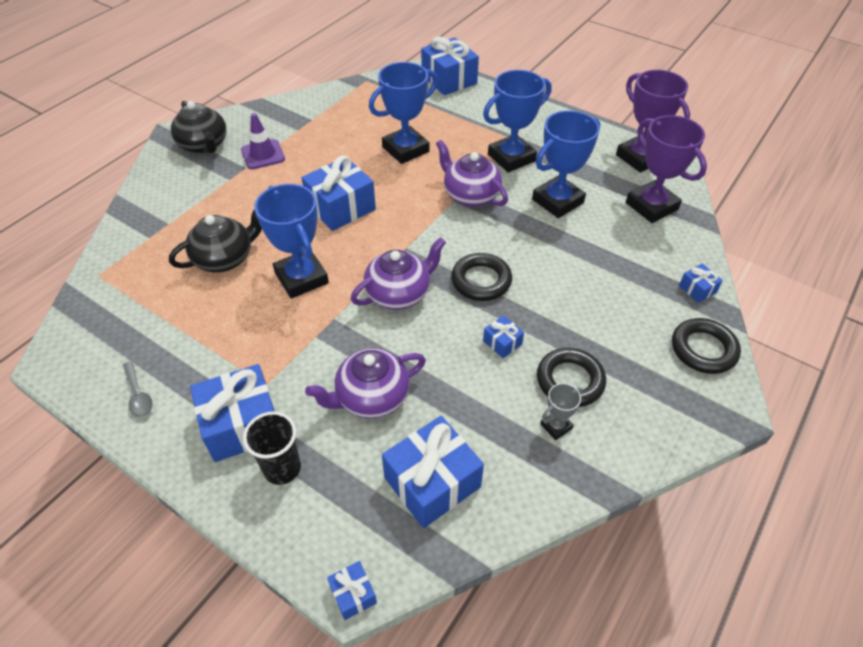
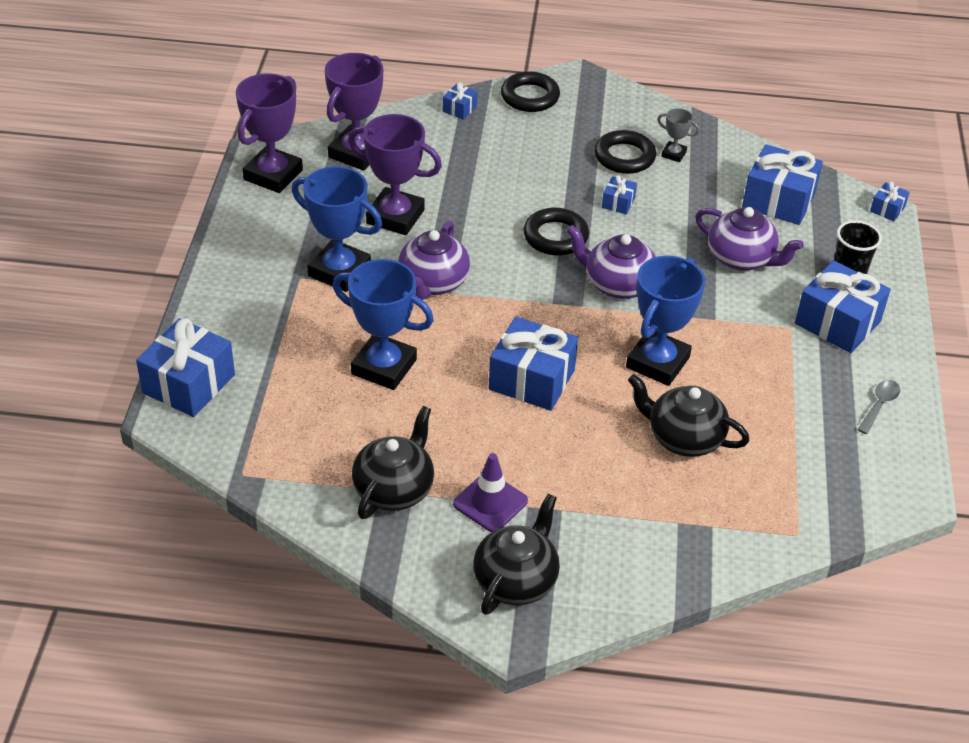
camera: 120 degrees left, 5 degrees down
blue trophy [532,110,600,218] -> purple trophy [348,114,442,235]
none -> black teapot [352,406,434,519]

